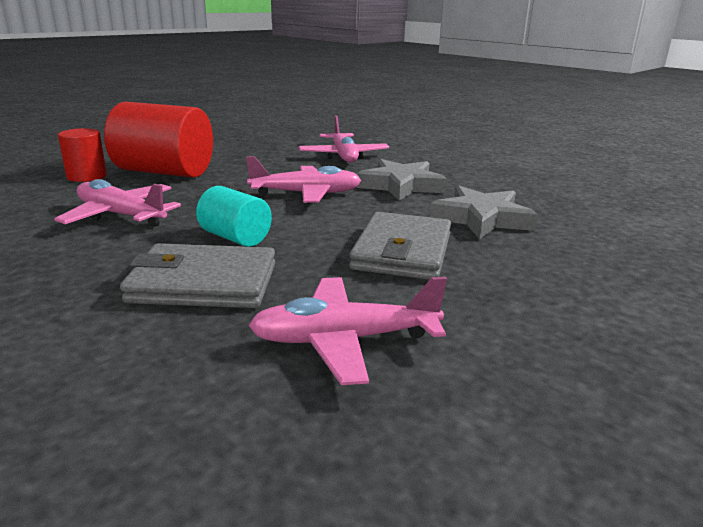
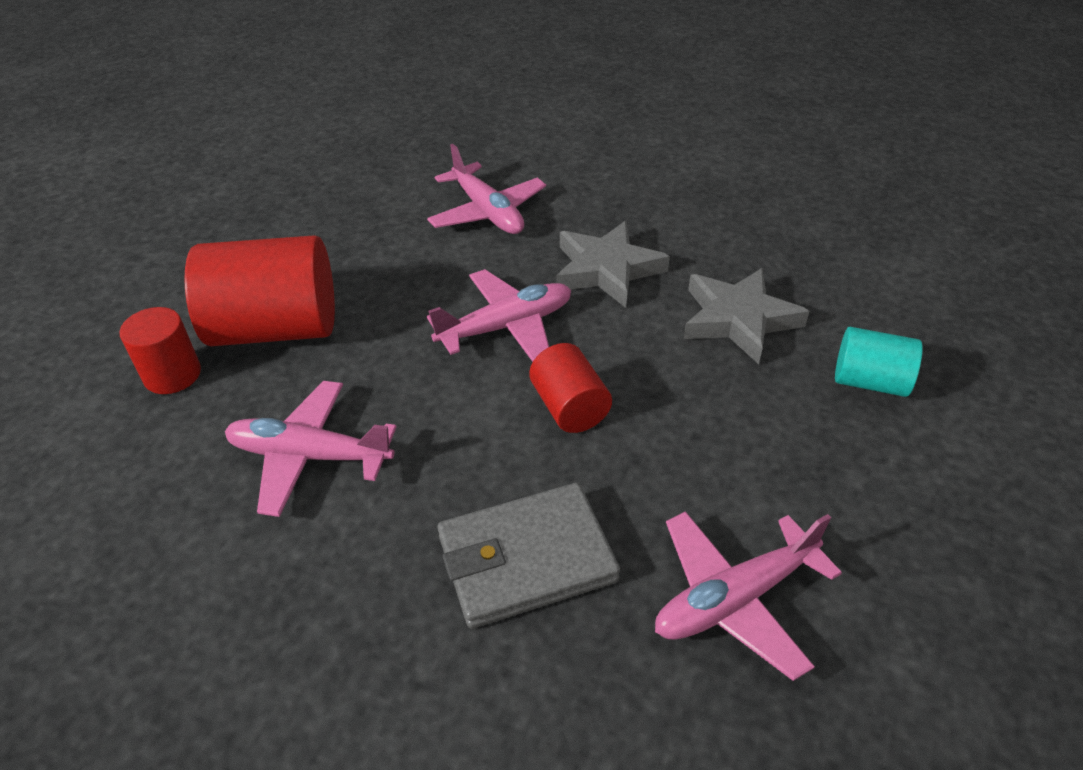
camera: 20 degrees left, 20 degrees up
turquoise cylinder [196,186,272,247] -> turquoise cylinder moved to [835,327,923,397]
grey wallet [349,212,451,280] -> none
none -> red cylinder [529,343,612,433]

